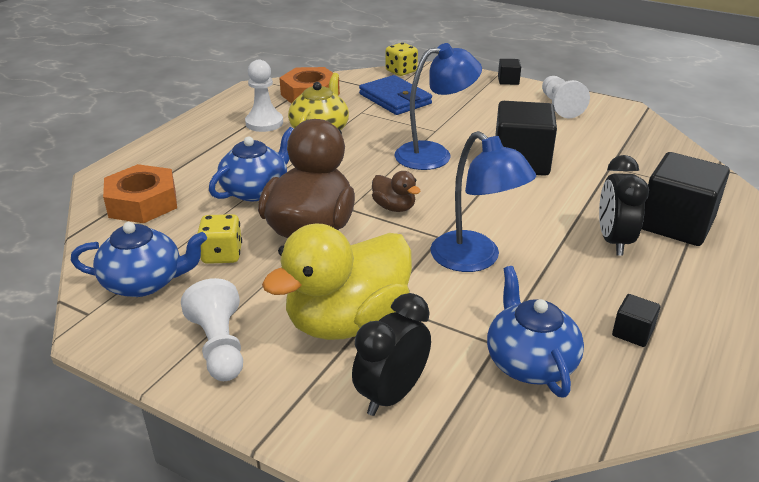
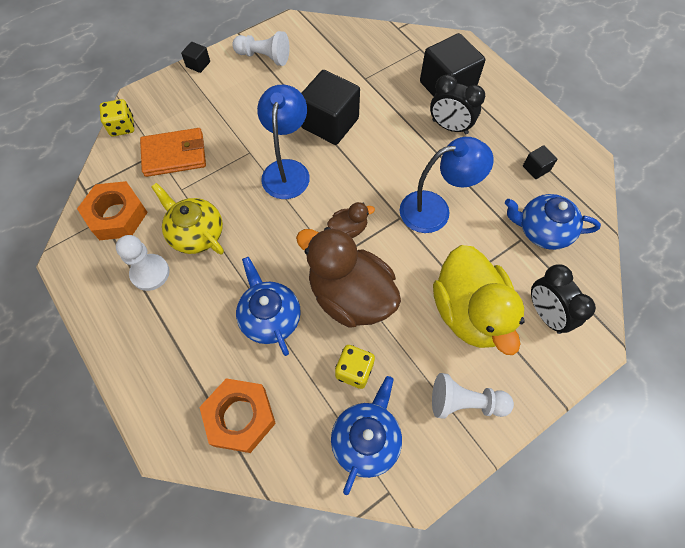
camera: 65 degrees left, 30 degrees up
blue wallet [359,75,432,115] -> orange wallet [140,128,206,177]

